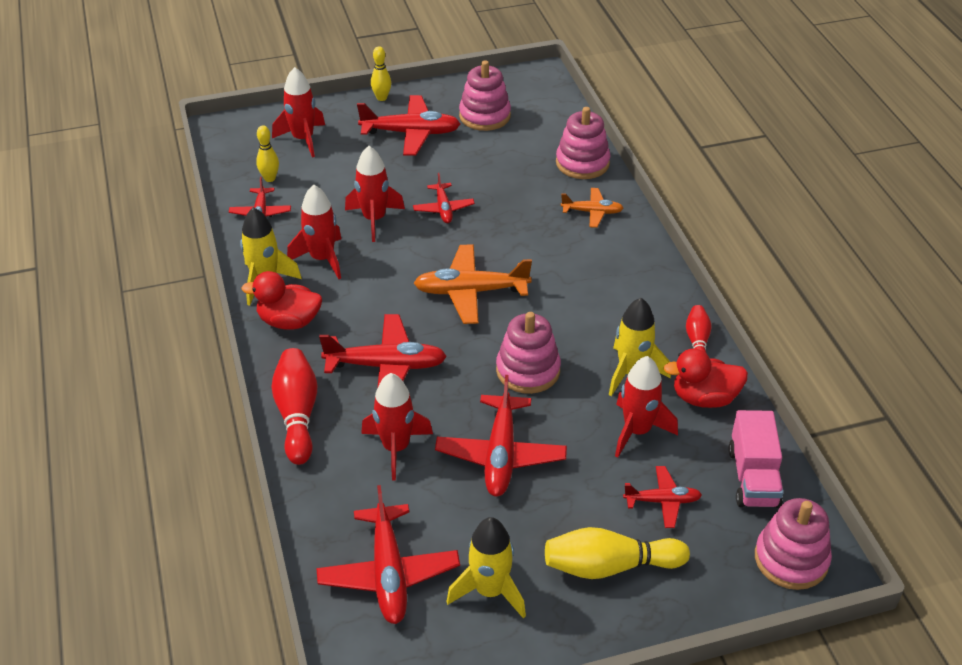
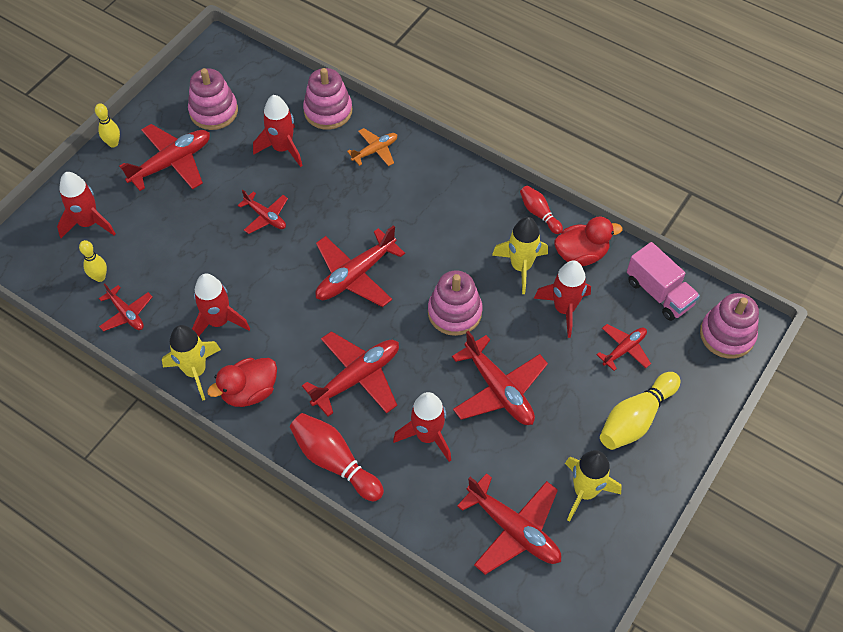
camera: 40 degrees left, 15 degrees up
red rocket [345,146,405,242] -> red rocket moved to [253,95,303,167]
orange plane [414,244,532,324] -> red plane [315,225,405,307]
red duck [663,349,748,408] -> red duck turned 150 degrees counterclockwise [554,217,622,266]

